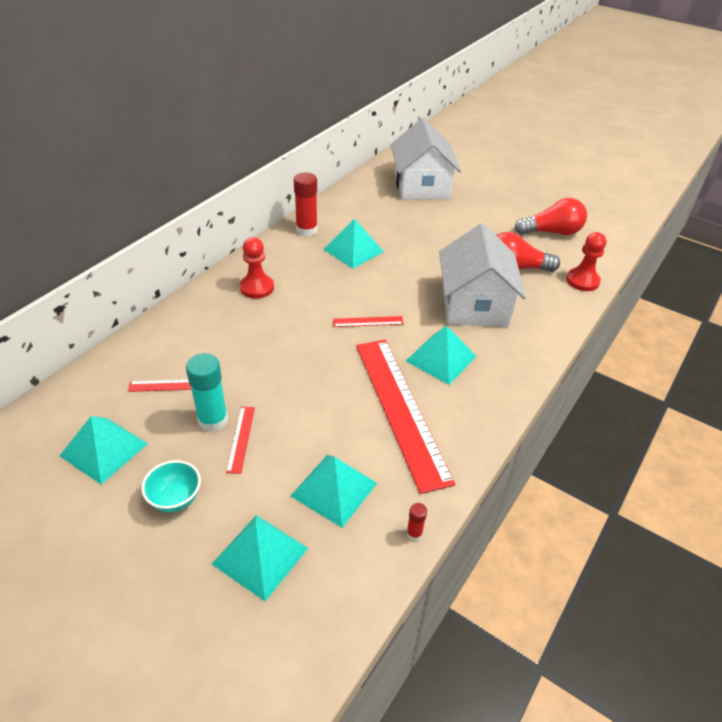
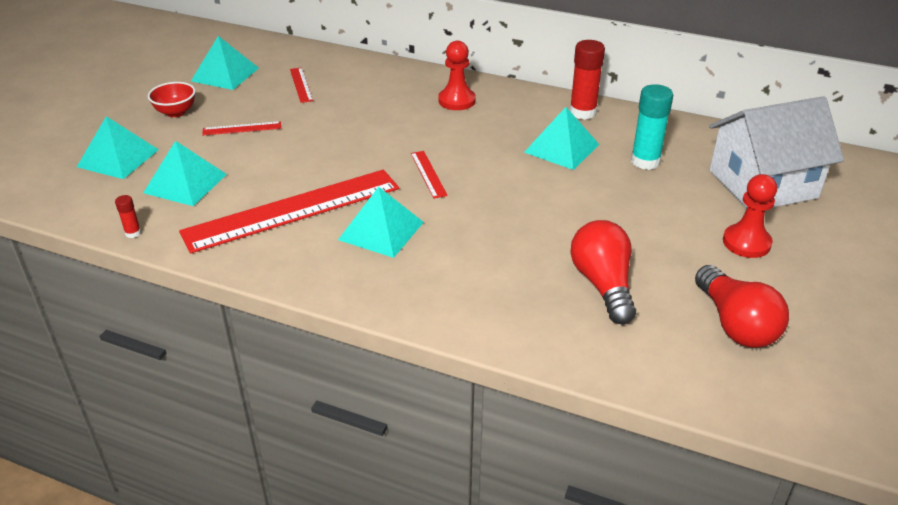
camera: 80 degrees right, 5 degrees down
turquoise bowl [141,460,201,512] -> red bowl [148,82,196,117]
turquoise glue stick [186,353,228,432] -> turquoise glue stick moved to [631,84,673,170]
white house [439,223,526,326] -> none
red pawn [566,232,607,291] -> red pawn moved to [723,174,777,258]

